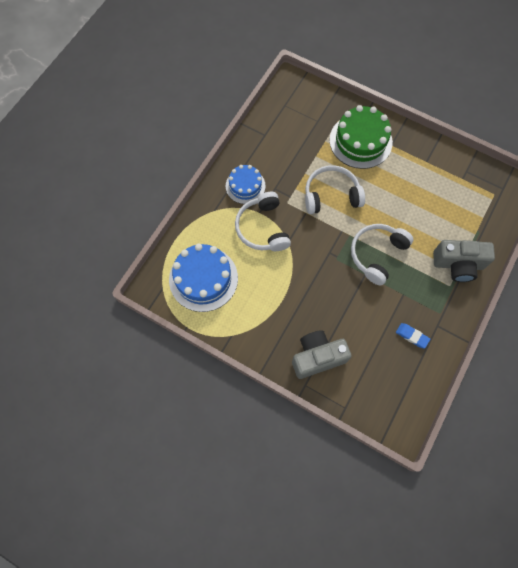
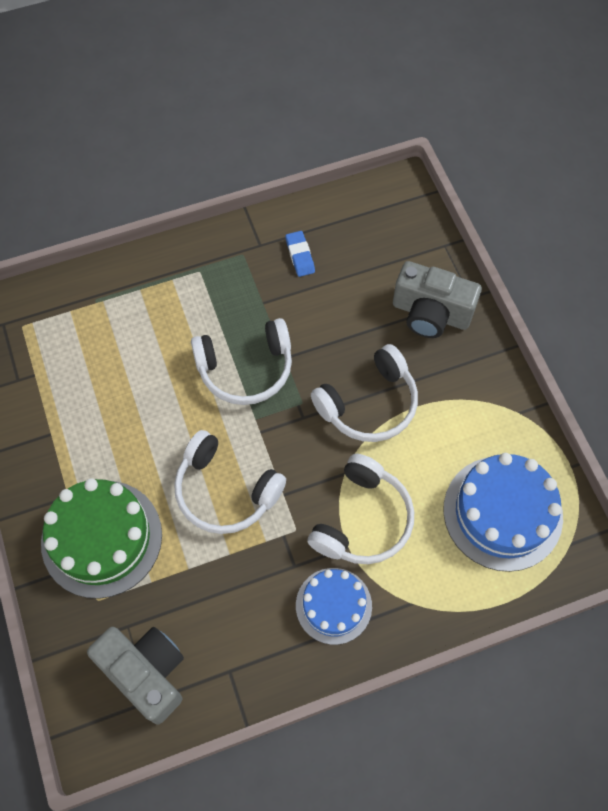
camera: 140 degrees left, 5 degrees down
grey camera [433,240,495,282] -> grey camera moved to [87,627,184,725]
none -> white headphones [311,344,418,442]

